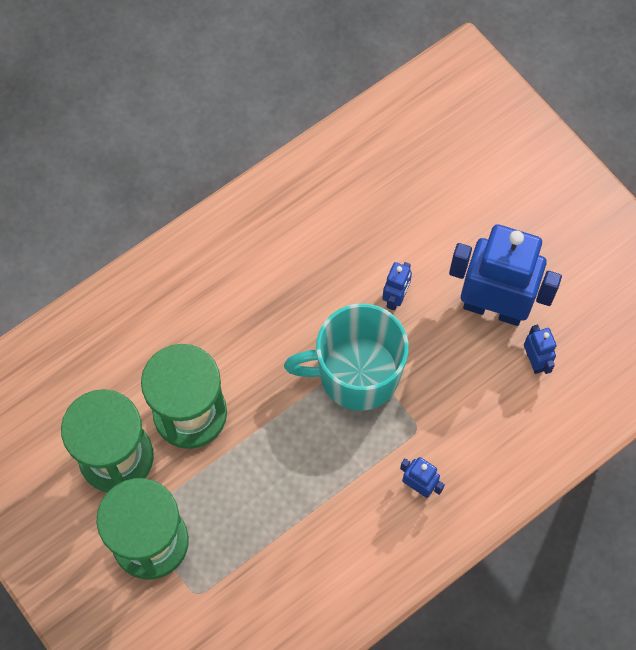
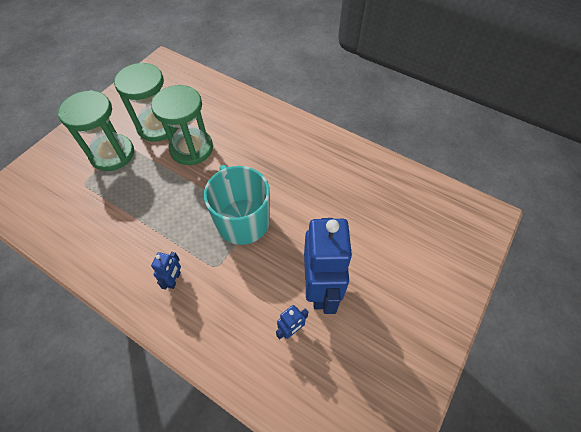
camera: 70 degrees right, 10 degrees down
blue robot [382,262,412,310] -> none

